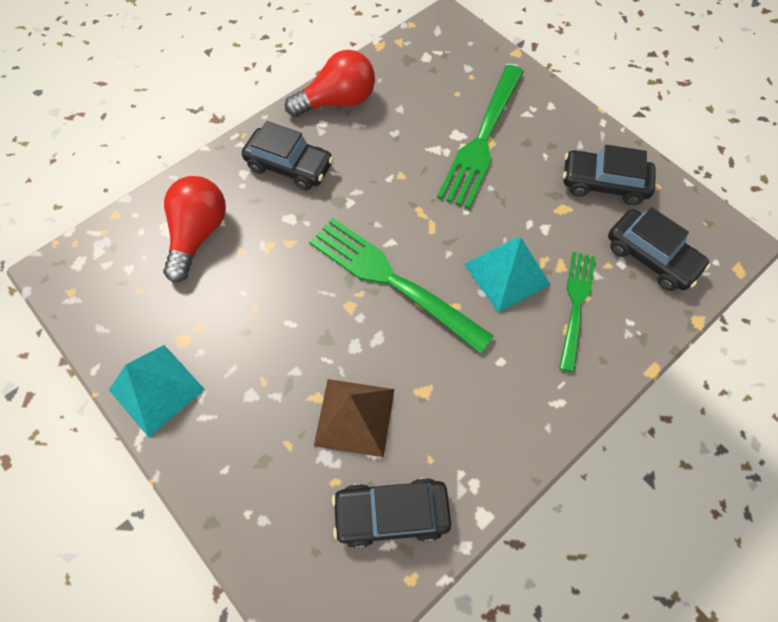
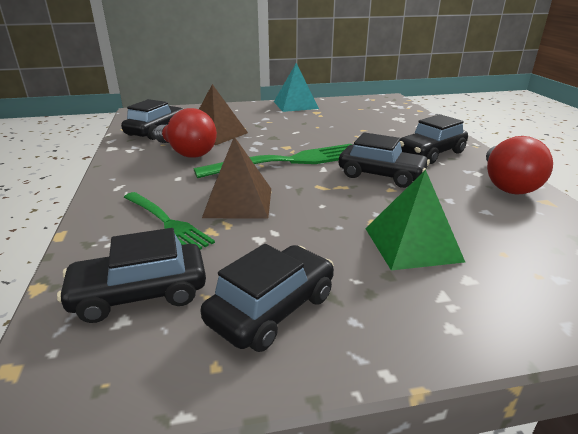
camera: 120 degrees right, 35 degrees down
red light bulb [163,176,226,283] -> red light bulb moved to [154,108,217,158]
green fork [437,65,524,209] -> green pyramid [365,170,465,271]
turquoise pyramid [464,238,551,313] -> brown pyramid [202,136,271,219]
none -> black car [339,132,430,188]

